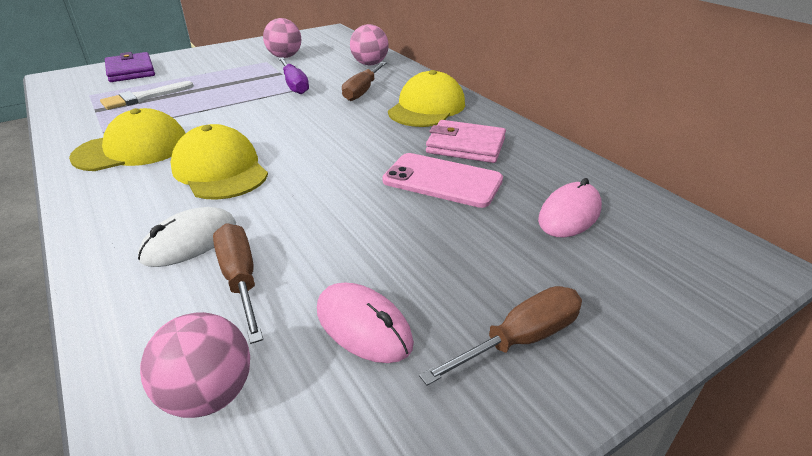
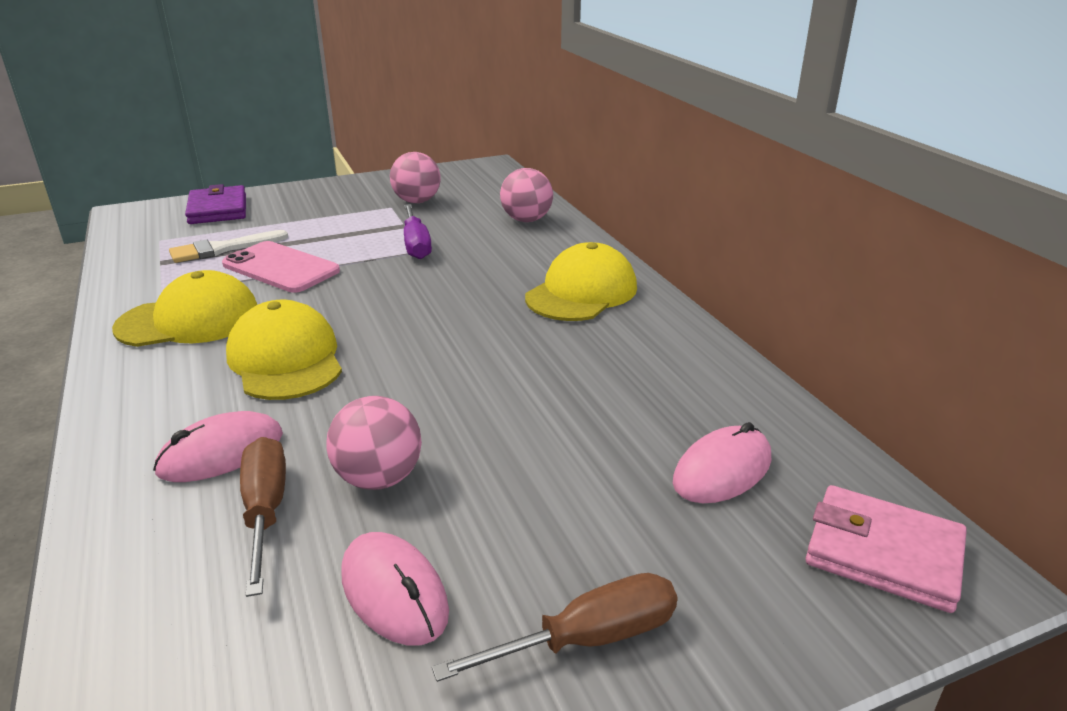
camera: 10 degrees right, 5 degrees down
white mouse [138,207,236,267] -> pink mouse [153,411,283,482]
pink ball [140,312,250,418] -> pink ball moved to [326,396,422,490]
brown screwdriver [342,62,387,101] -> none
pink phone [382,153,503,208] -> pink phone moved to [222,241,340,293]
pink wallet [426,120,506,163] -> pink wallet moved to [805,485,967,613]

